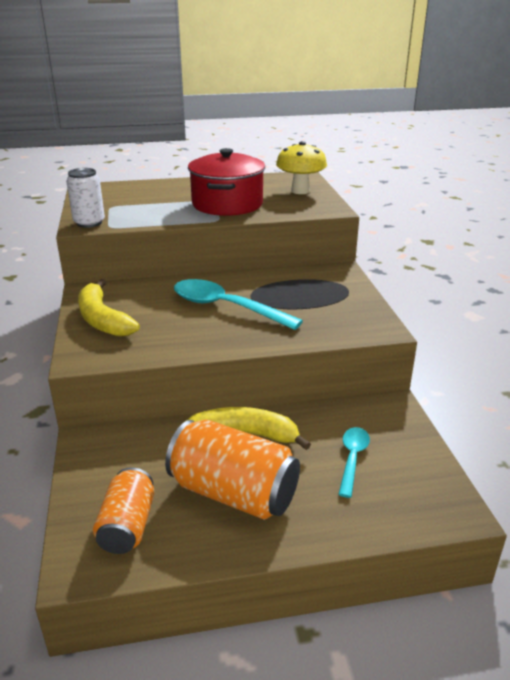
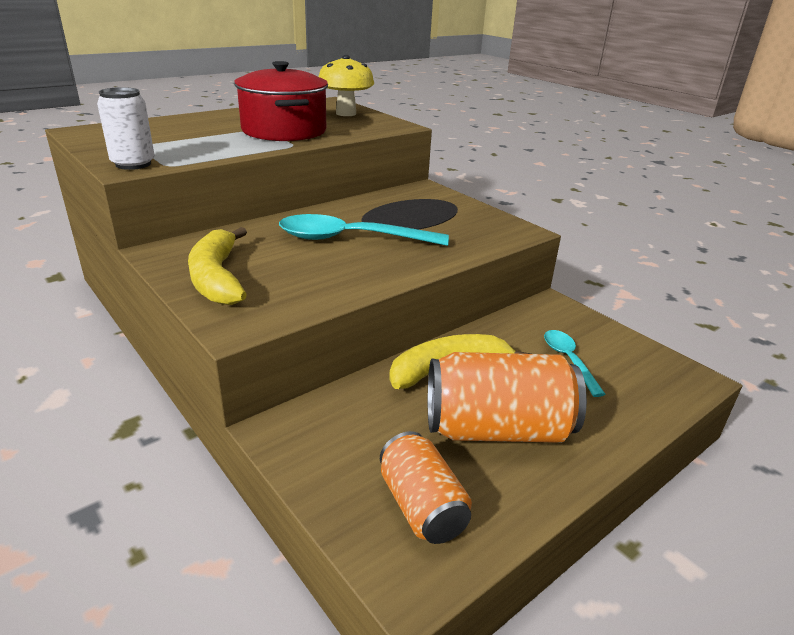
camera: 30 degrees left, 0 degrees up
yellow banana [78,279,140,337] -> yellow banana turned 45 degrees clockwise [188,227,247,305]

